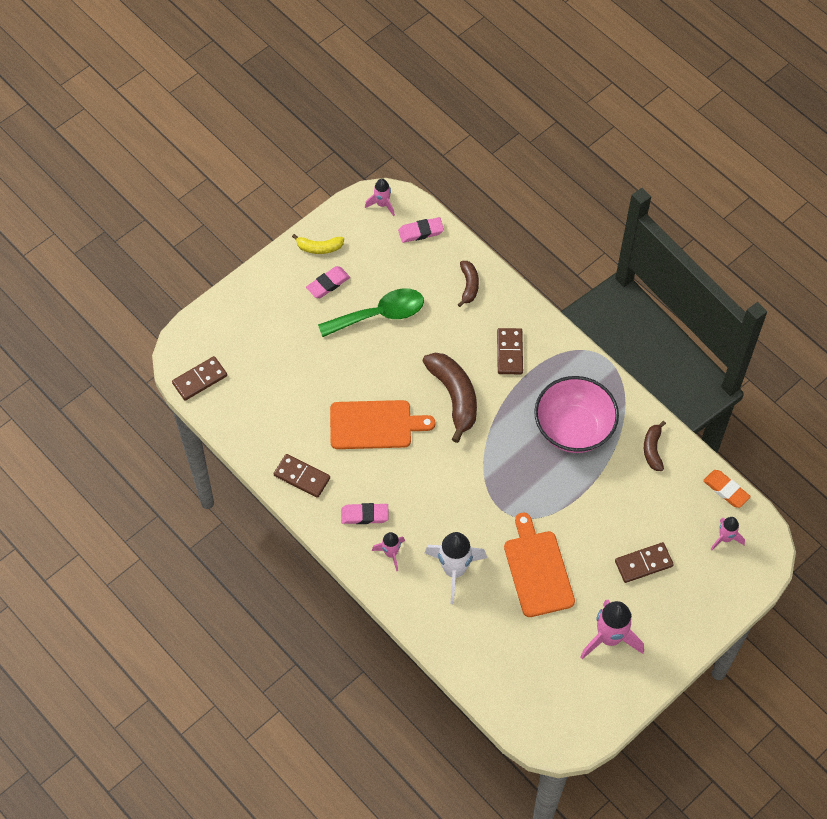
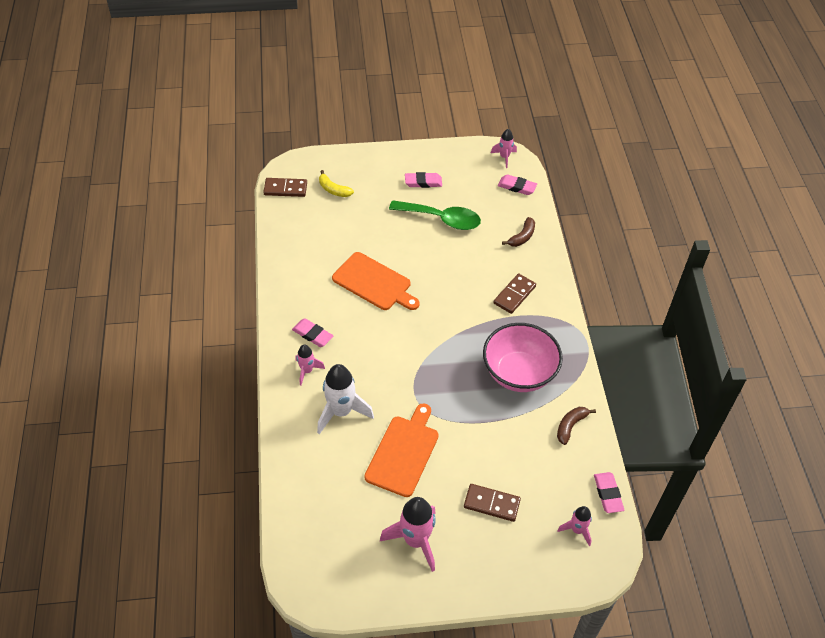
camera: 35 degrees right, 10 degrees down
brown domino [273,454,330,498] -> none
yellow banana [292,234,344,254] -> yellow banana moved to [319,170,354,197]
brown banana [422,353,477,443] -> none
orange eraser [703,470,751,508] -> pink eraser [594,472,624,513]

